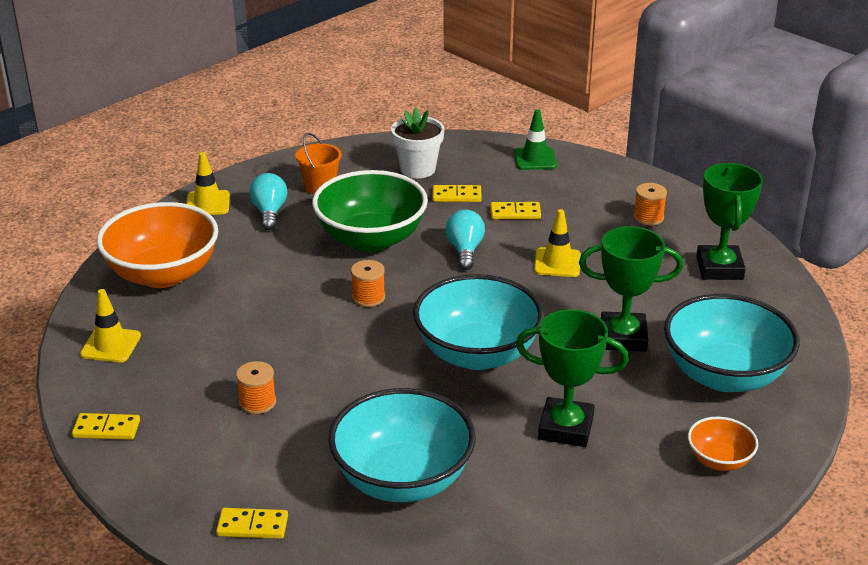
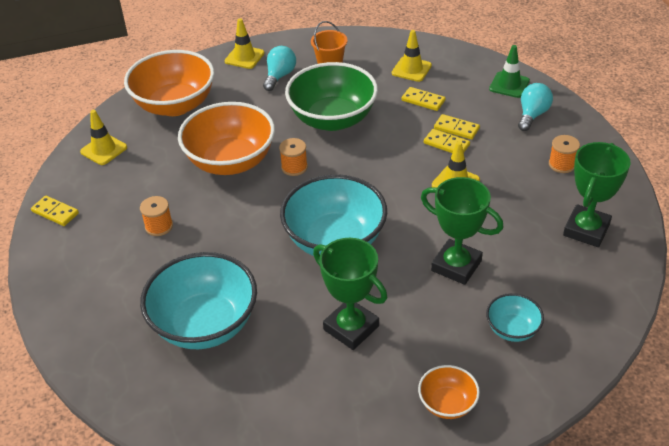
camera: 30 degrees right, 10 degrees up
yellow domino [216,508,288,539] -> yellow domino moved to [424,129,470,153]
white flower pot [391,108,444,178] -> yellow traffic cone [392,30,432,82]
turquoise light bulb [446,209,485,270] -> turquoise light bulb moved to [518,83,553,131]
turquoise bowl [664,294,800,392] -> turquoise bowl [486,293,544,342], size x0.49
none -> orange bowl [178,102,275,175]

